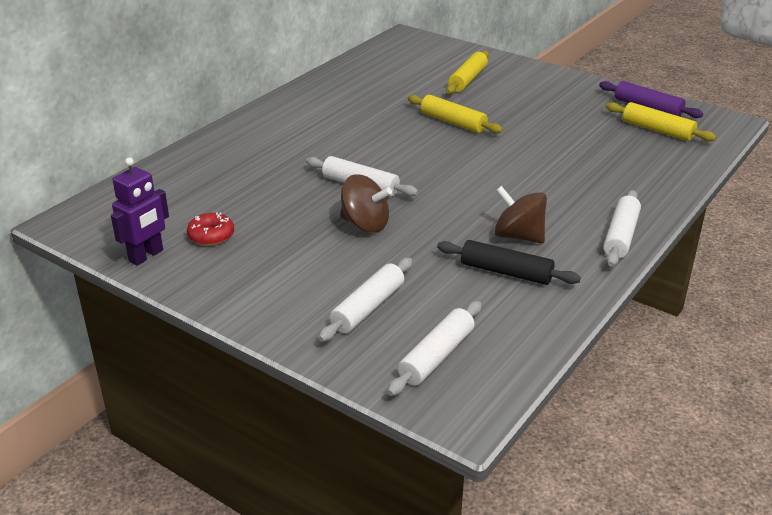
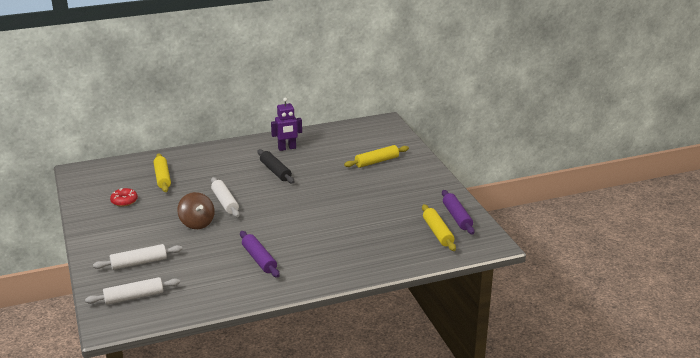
camera: 35 degrees right, 5 degrees down
purple robot [111,158,169,266] -> purple robot moved to [271,98,302,151]
yellow rolling pin [408,95,503,133] -> yellow rolling pin moved to [154,153,171,192]
black rolling pin [437,240,581,285] -> black rolling pin moved to [258,149,294,183]
brown spinning top [494,186,547,244] -> purple rolling pin [240,231,280,278]
white rolling pin [603,190,641,267] -> none

